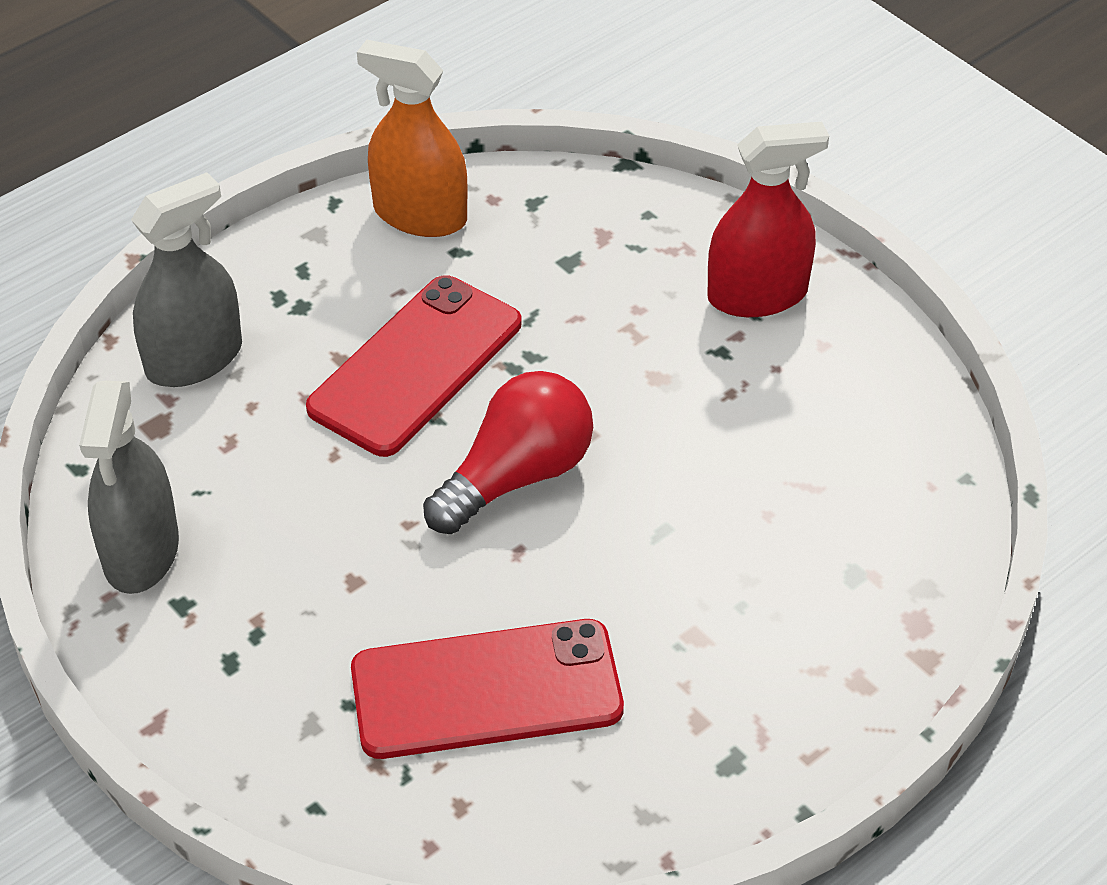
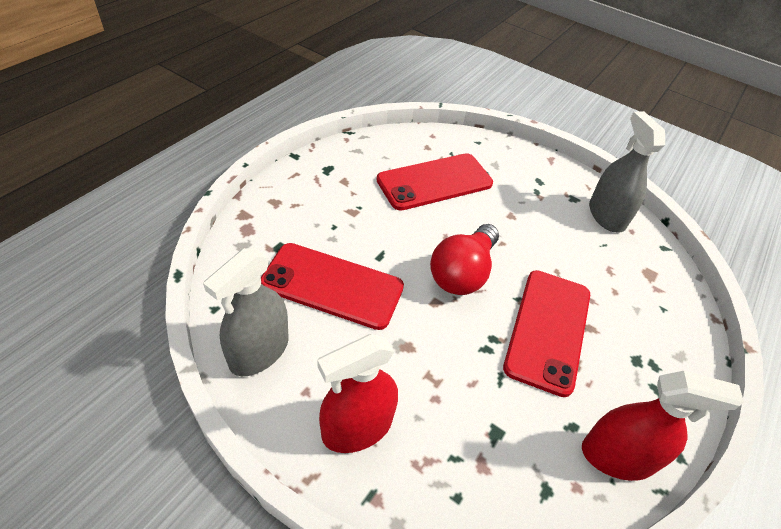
camera: 160 degrees right, 0 degrees up
grey spray bottle [131,172,242,387] -> grey spray bottle moved to [203,248,289,376]
orange spray bottle [357,40,468,237] -> red spray bottle [582,371,744,481]
none -> red phone [261,243,404,330]

